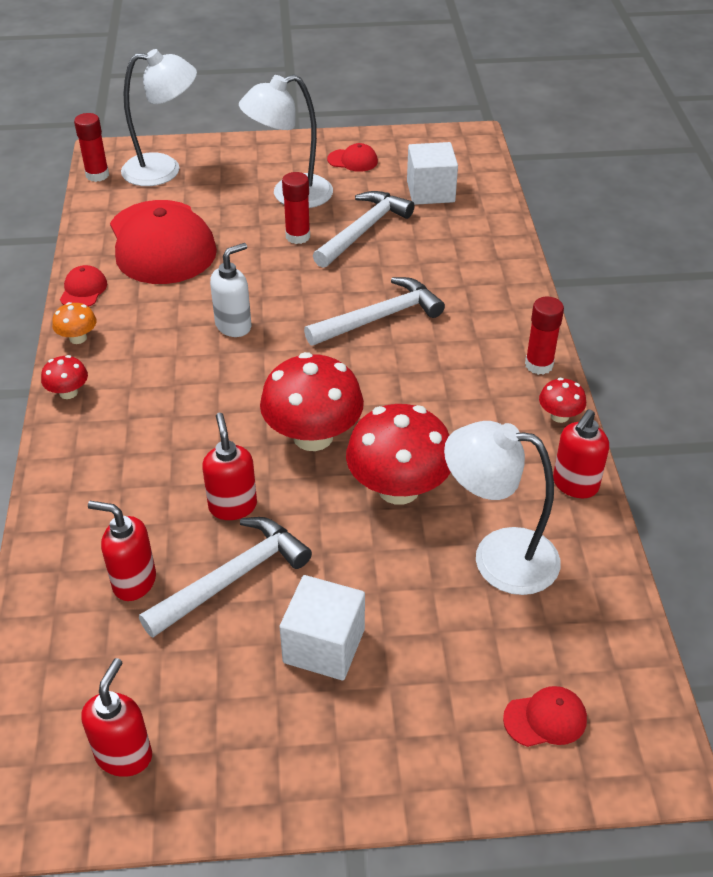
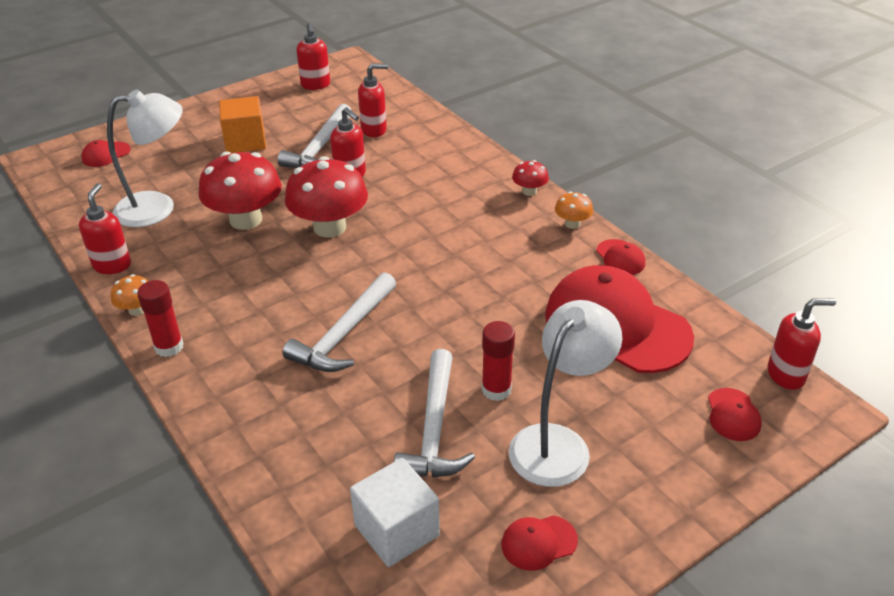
camera: 150 degrees right, 5 degrees down
red glue stick [74,113,109,182] -> red soap dispenser [768,298,836,390]
white lamp [121,49,197,186] -> red cap [708,388,762,441]
white soap dispenser [210,243,251,337] -> none
white cube [280,575,365,680] -> orange cube [219,96,266,153]
red mushroom [539,378,586,423] -> orange mushroom [111,274,149,316]

